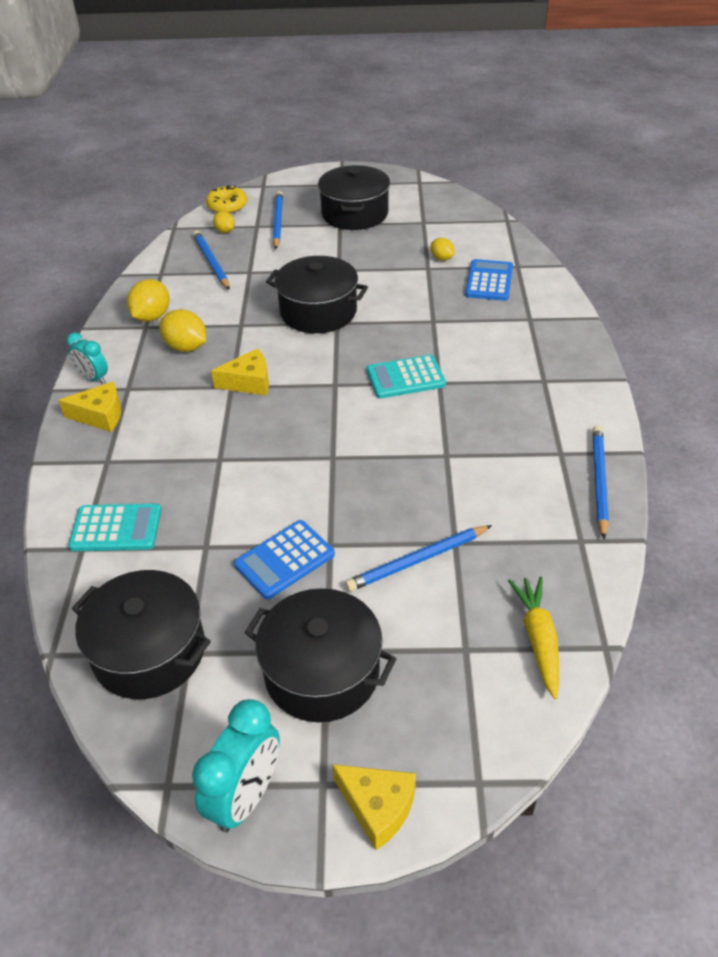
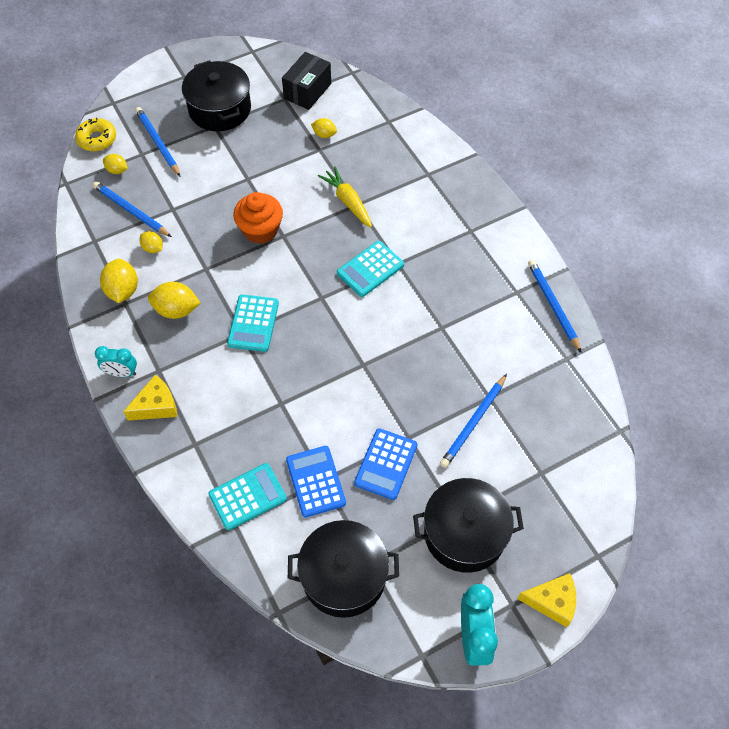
camera: 30 degrees left, 15 degrees up
yellow cheese [211,349,269,396] -> turquoise calculator [227,294,279,352]
black pot [266,256,368,333] -> orange cupcake [233,192,283,244]
blue calculator [465,259,513,301] -> blue calculator moved to [286,446,346,518]
yellow carrot [508,576,559,699] -> yellow carrot moved to [318,167,372,227]
none -> yellow lemon [140,231,163,253]
none -> black box [282,52,331,110]

